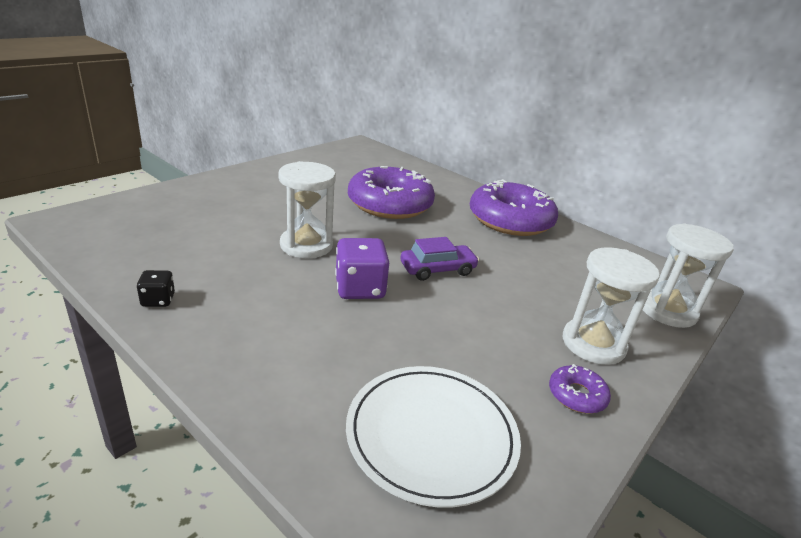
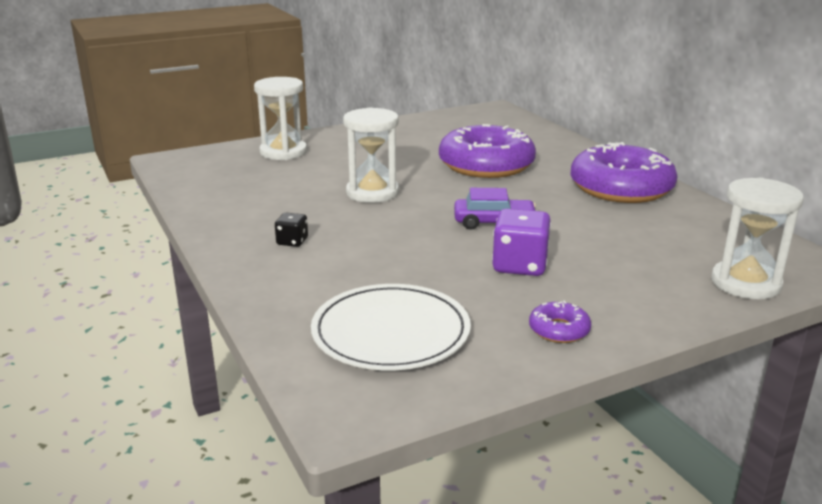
camera: 25 degrees right, 5 degrees down
black dice [137,270,175,307] -> black dice moved to [275,212,308,247]
purple dice [335,238,389,299] -> purple dice moved to [492,209,551,276]
white hourglass [563,247,660,365] -> white hourglass moved to [254,77,307,160]

